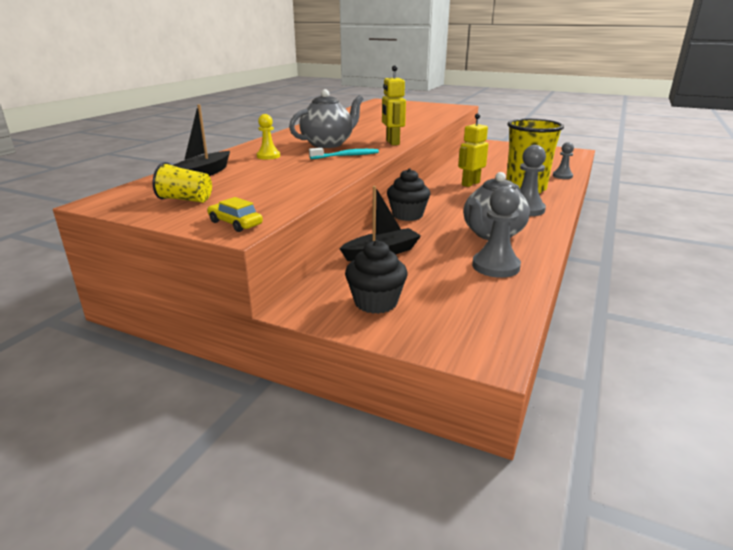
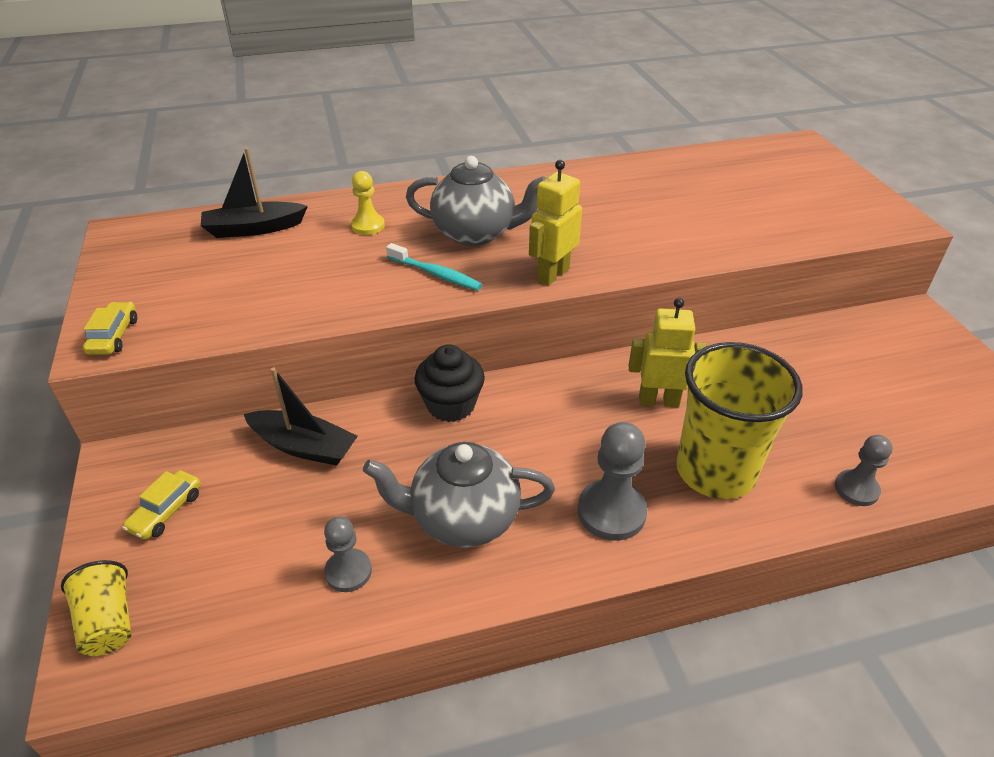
camera: 50 degrees right, 15 degrees up
yellow cup [153,162,212,203] -> yellow cup moved to [61,560,131,656]
black cupcake [345,240,408,314] -> yellow car [122,470,201,540]
grey pawn [472,186,521,278] -> grey pawn [324,516,372,592], size x0.63

